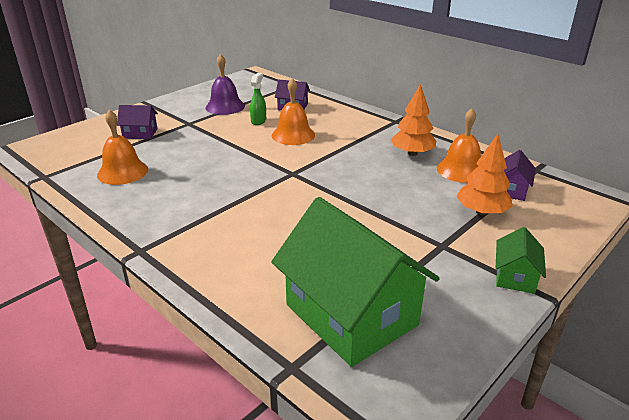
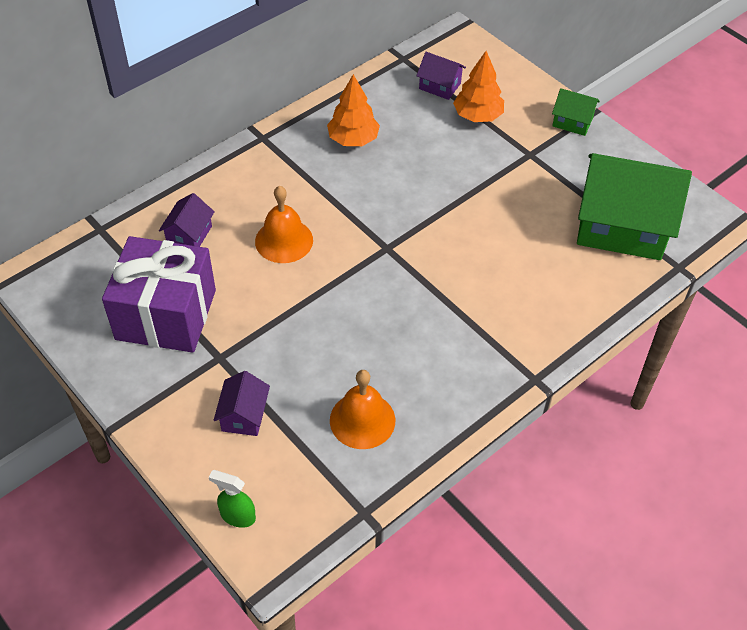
camera: 85 degrees left, 20 degrees up
purple bell [206,54,245,115] -> purple gift [102,236,216,353]
green spray bottle [250,73,266,125] -> green spray bottle moved to [209,470,256,528]
green house [271,197,440,367] -> green house turned 45 degrees clockwise [577,153,692,260]
orange bell [437,108,481,183] -> none

